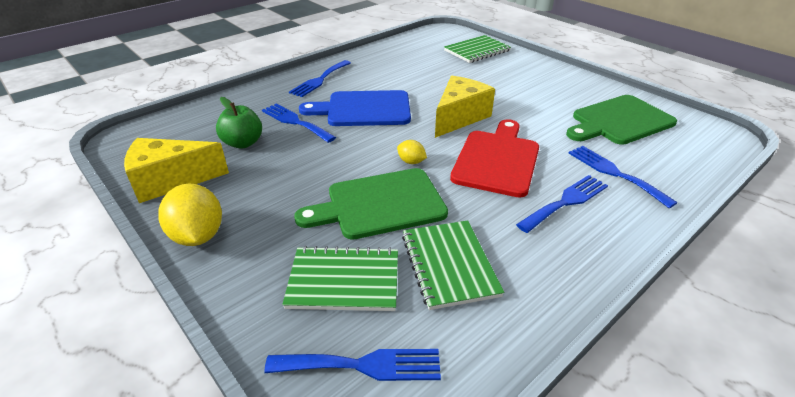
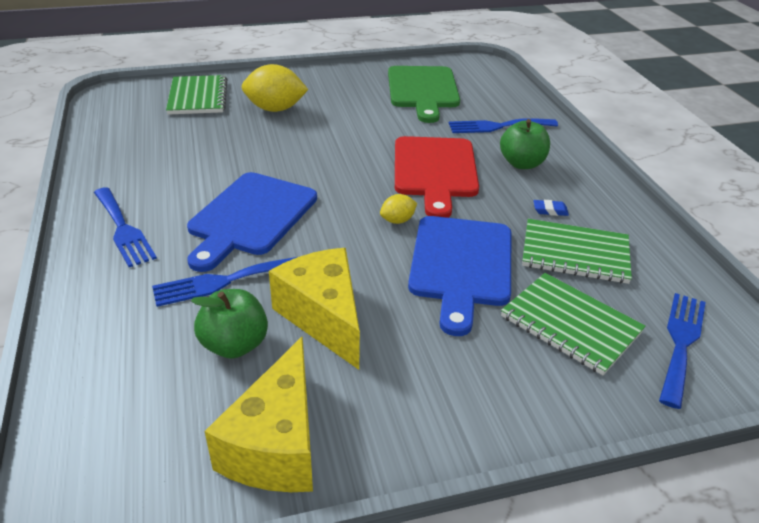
camera: 65 degrees left, 0 degrees up
yellow lemon [158,183,222,246] -> yellow lemon moved to [242,64,308,112]
green notebook [282,246,398,311] -> green notebook turned 75 degrees counterclockwise [501,273,646,375]
green cutting board [294,168,448,240] -> blue cutting board [408,216,511,336]
yellow cheese [435,76,495,138] -> yellow cheese moved to [269,248,360,370]
red cutting board [450,119,539,197] -> red cutting board turned 135 degrees counterclockwise [395,136,479,218]
blue fork [516,175,608,233] -> green apple [500,119,550,169]
none -> blue eraser [533,200,569,216]

